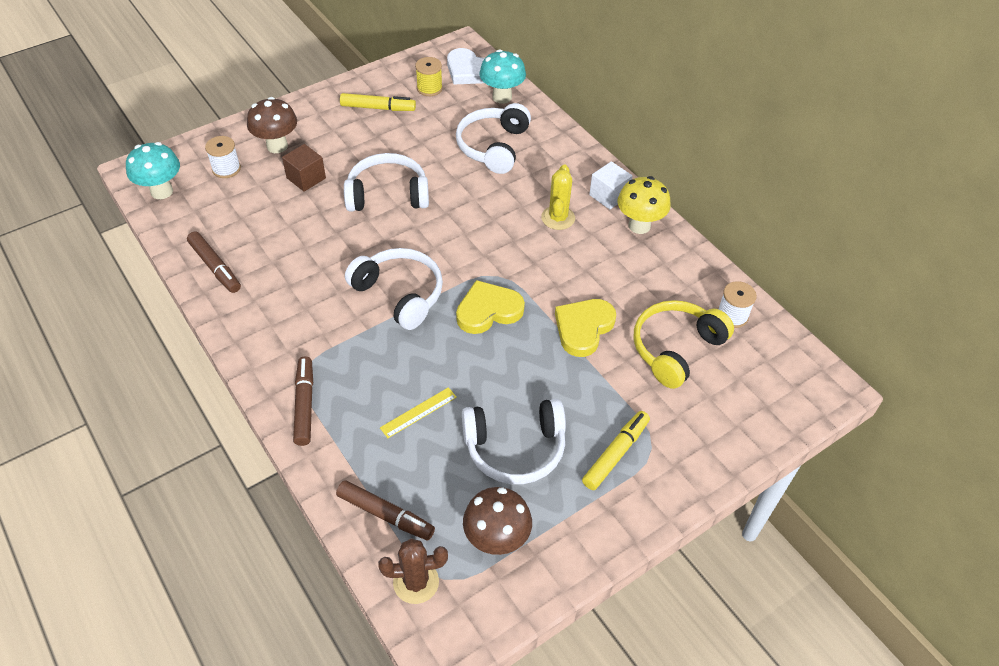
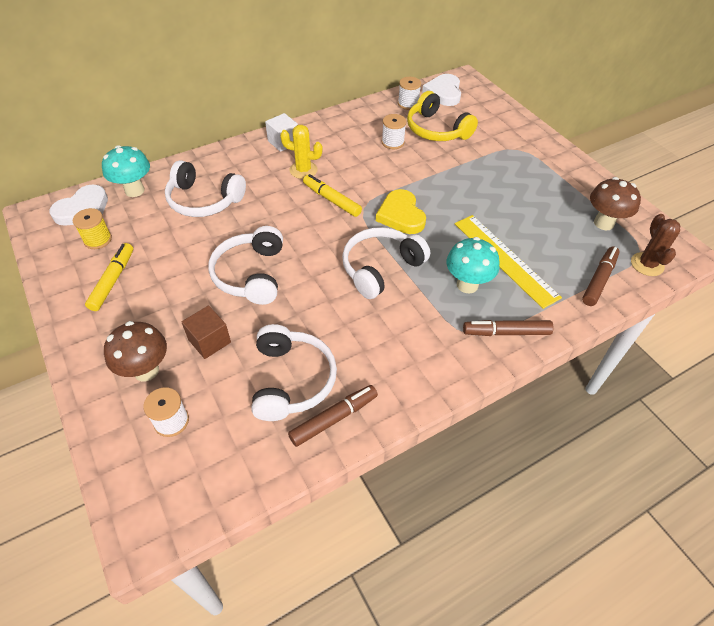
camera: 85 degrees left, 0 degrees up
turquoise mushroom [126,142,180,199] -> turquoise mushroom moved to [446,237,500,294]
yellow ruler [380,387,457,438] -> yellow ruler [455,215,562,309], size x2.03
white headphones [462,399,566,484] -> white headphones moved to [252,324,337,421]
yellow heart [555,299,616,357] -> none
yellow marker [582,411,650,490] -> yellow marker moved to [303,174,362,217]
yellow mushroom [618,176,671,234] -> none
none -> white spool [382,114,406,149]
none -> white heart [422,74,461,106]

